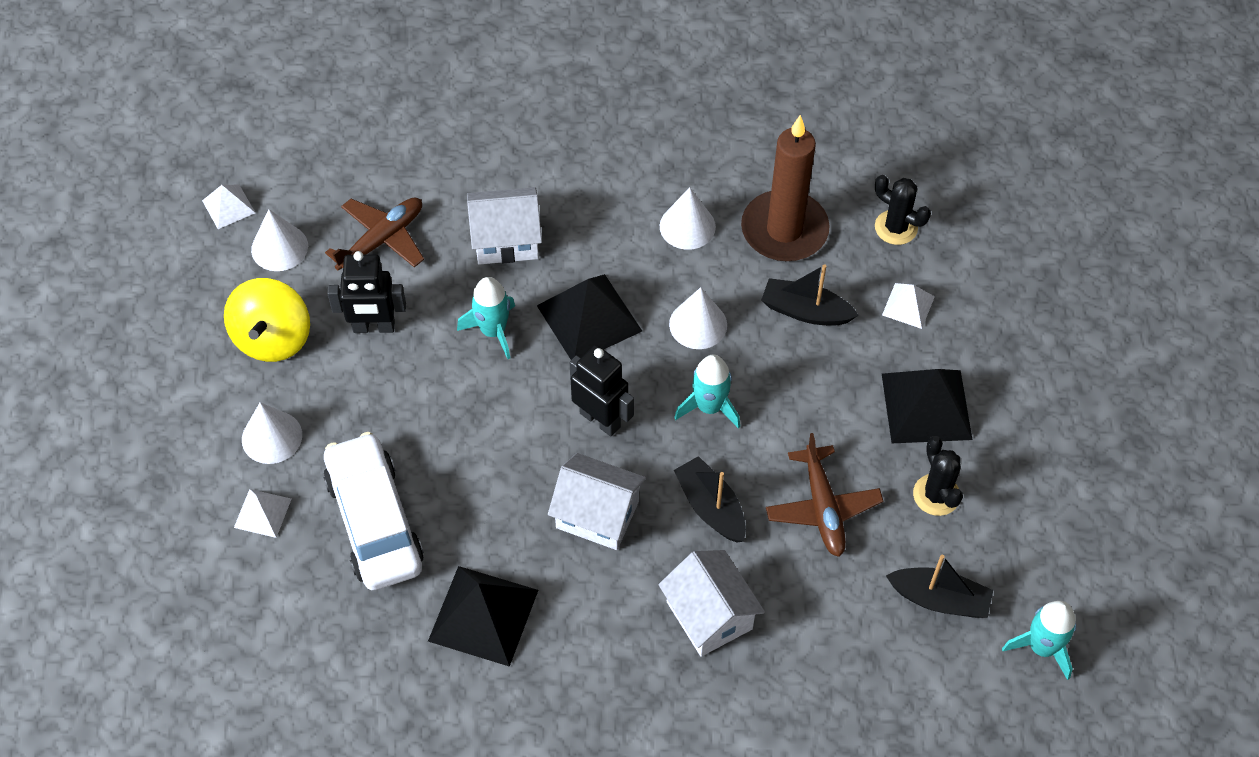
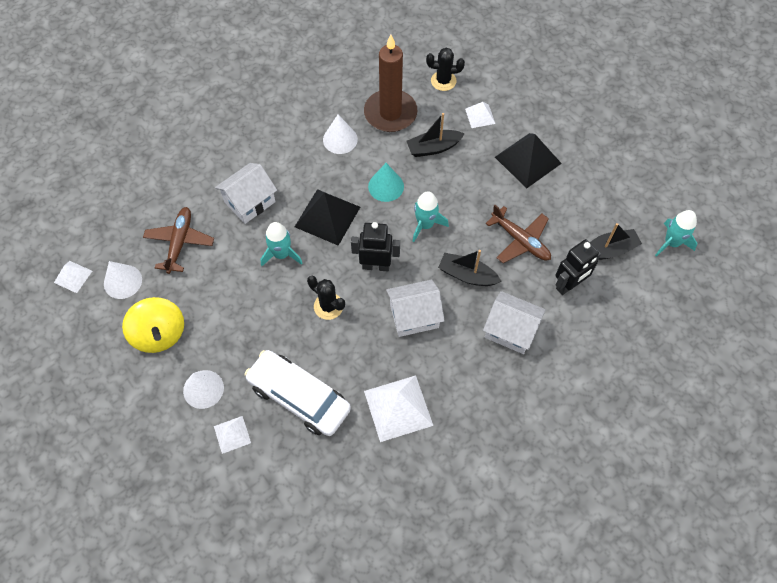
camera: 35 degrees left, 5 degrees up
black robot [327,251,406,333] -> black robot moved to [555,239,601,295]
black pyramid [428,566,538,667] -> white pyramid [364,375,433,442]
white cone [669,287,727,349] -> turquoise cone [368,163,404,202]
black cactus [913,436,963,516] -> black cactus moved to [307,276,345,320]

